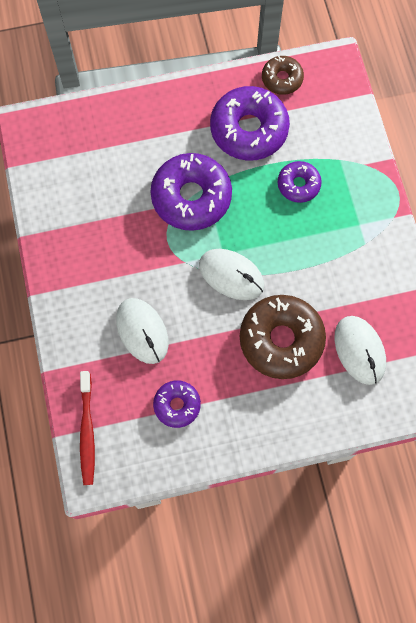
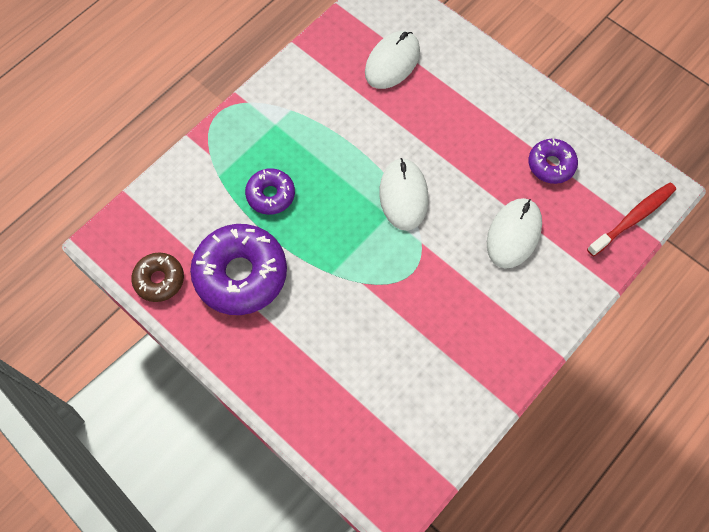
camera: 125 degrees left, 5 degrees down
purple donut [150,153,232,231] -> none
brown donut [240,295,326,379] -> none

